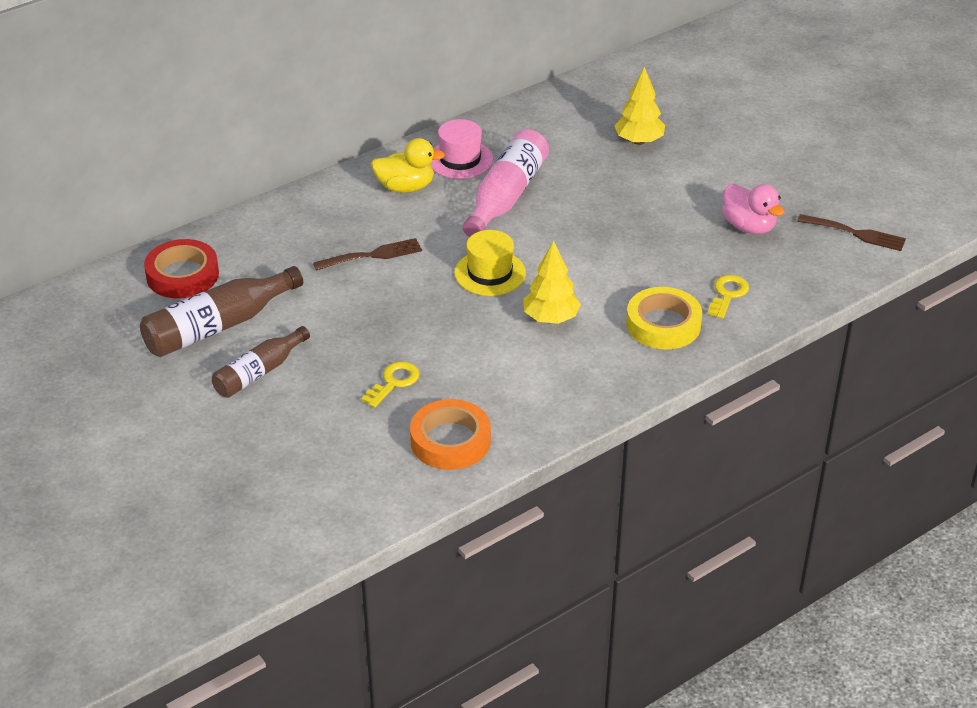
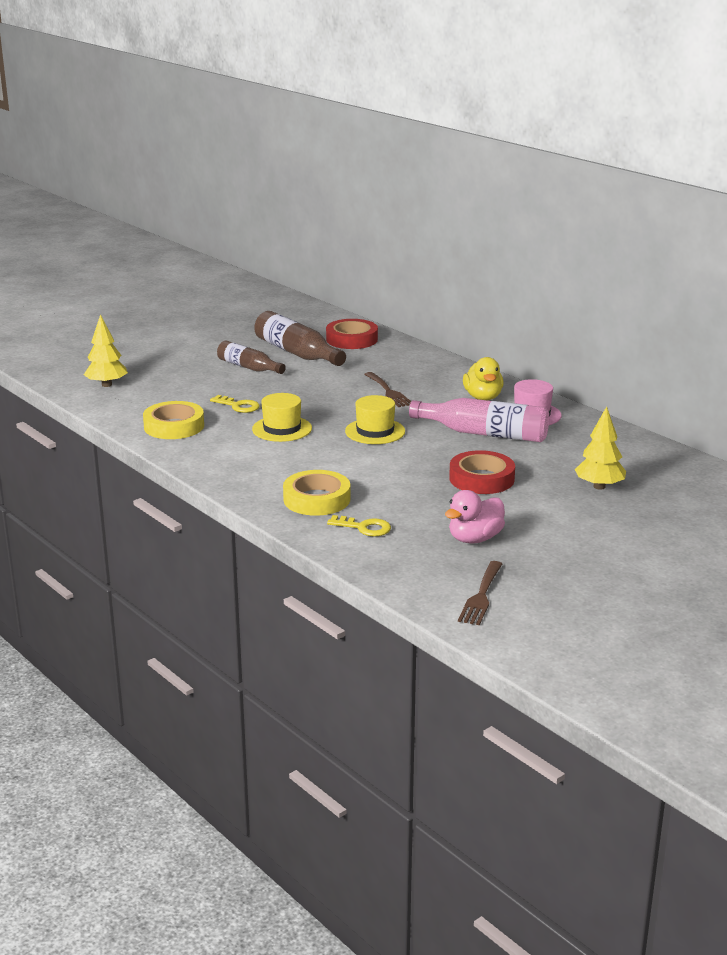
camera: 85 degrees right, 15 degrees down
orange tape [410,399,491,470] -> yellow tape [143,401,204,439]
yellow tree [523,241,581,324] -> yellow tree moved to [84,314,128,387]
none -> yellow hat [252,393,312,442]
none -> red tape [449,450,515,494]

